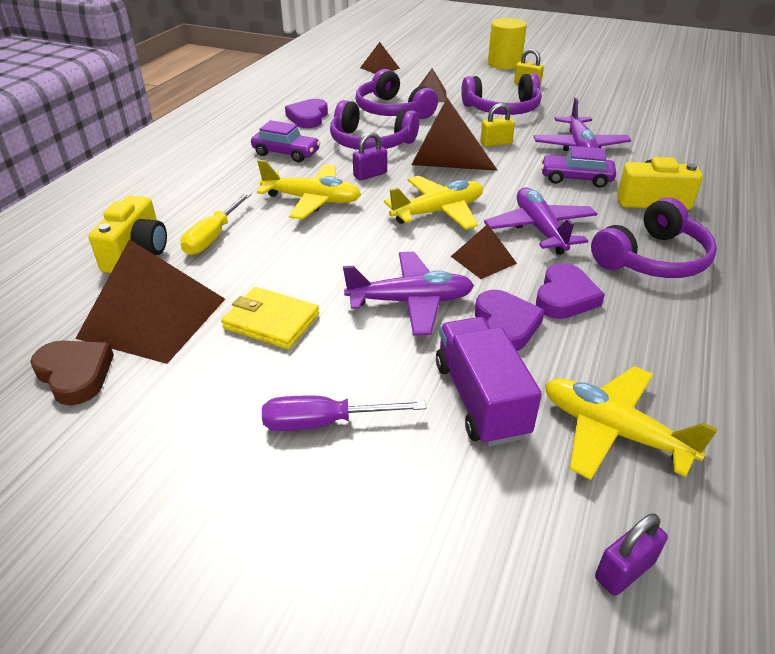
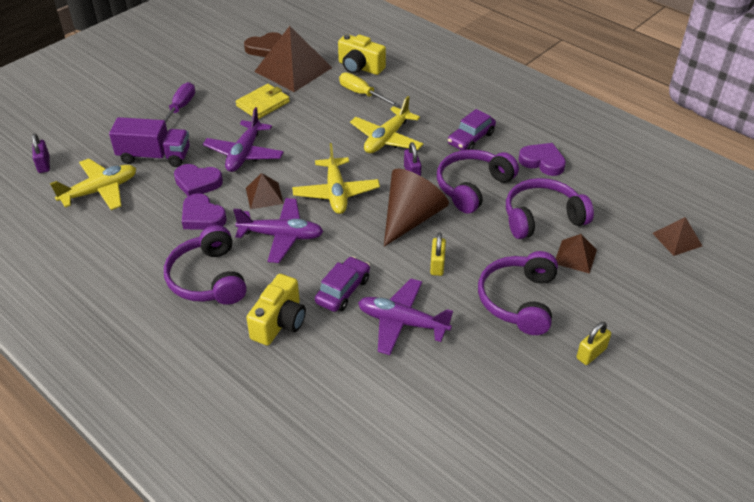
camera: 110 degrees right, 5 degrees up
yellow cylinder [488,18,527,69] -> none

